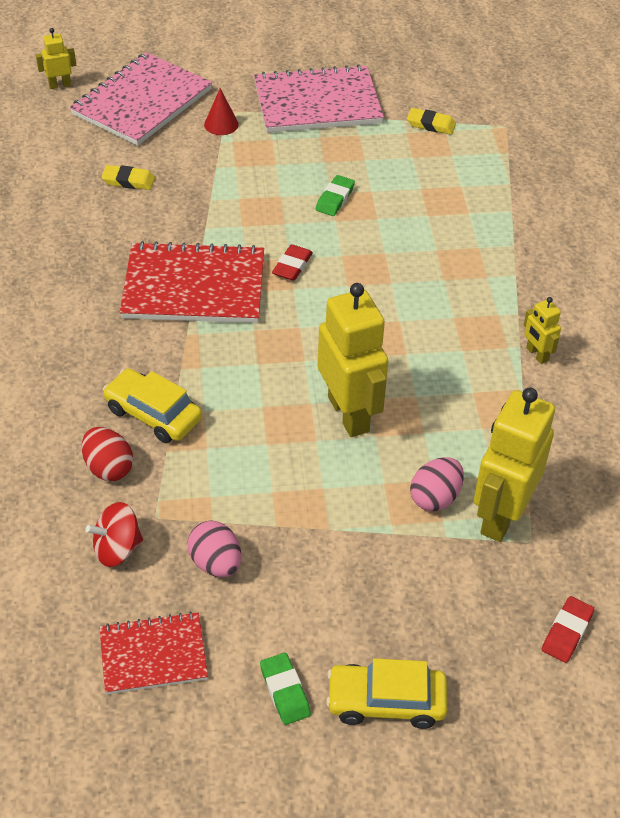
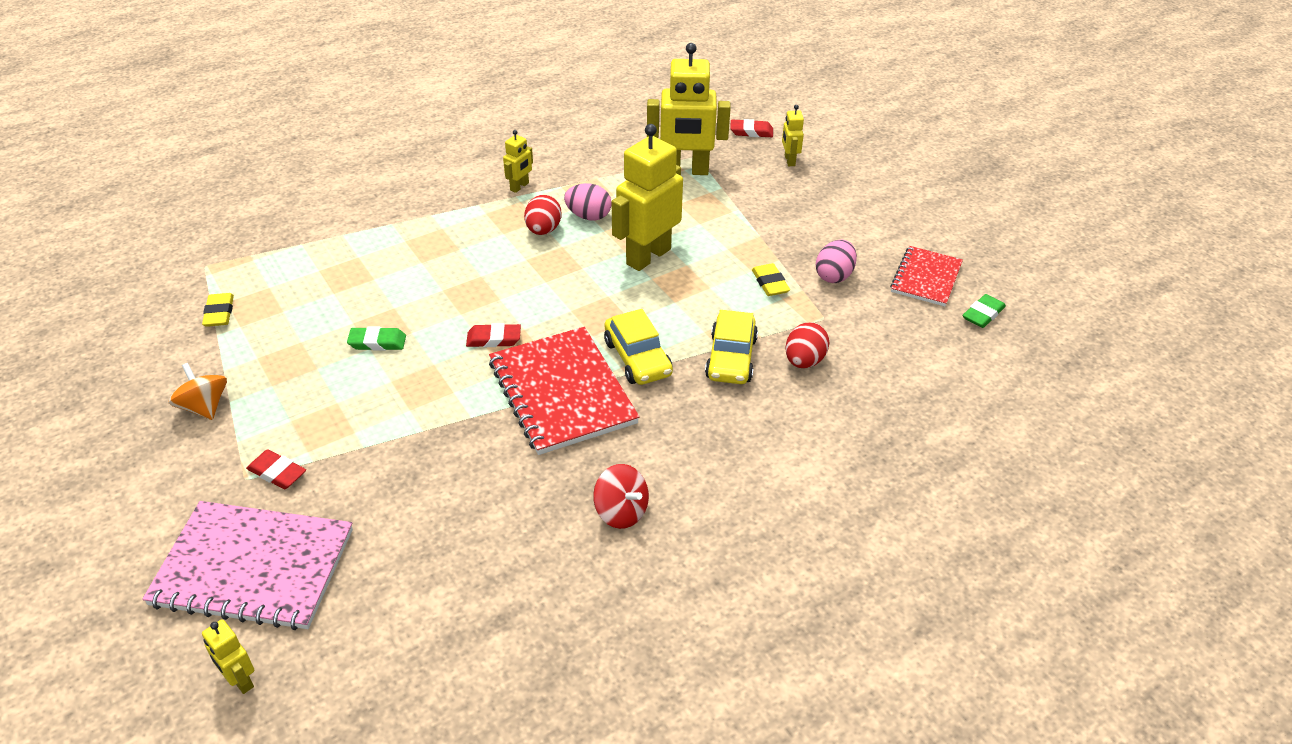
camera: 115 degrees left, 5 degrees down
red spinning top [86,502,143,567] -> red spinning top moved to [593,464,649,529]
red notebook [99,612,208,694] -> red notebook turned 60 degrees clockwise [890,246,963,306]
yellow eraser [102,165,155,190] -> yellow eraser moved to [752,263,790,296]
red cone [204,88,239,135] -> red eraser [246,449,306,489]
pink notebook [254,65,384,133] -> orange spinning top [169,363,227,420]
green eraser [260,653,311,725] -> green eraser moved to [963,294,1006,328]
yellow car [326,658,447,729] -> yellow car moved to [604,309,673,385]
pink egg [410,457,464,511] -> pink egg moved to [564,183,612,221]
none -> red egg [524,195,562,235]
none -> yellow robot [782,105,804,166]

